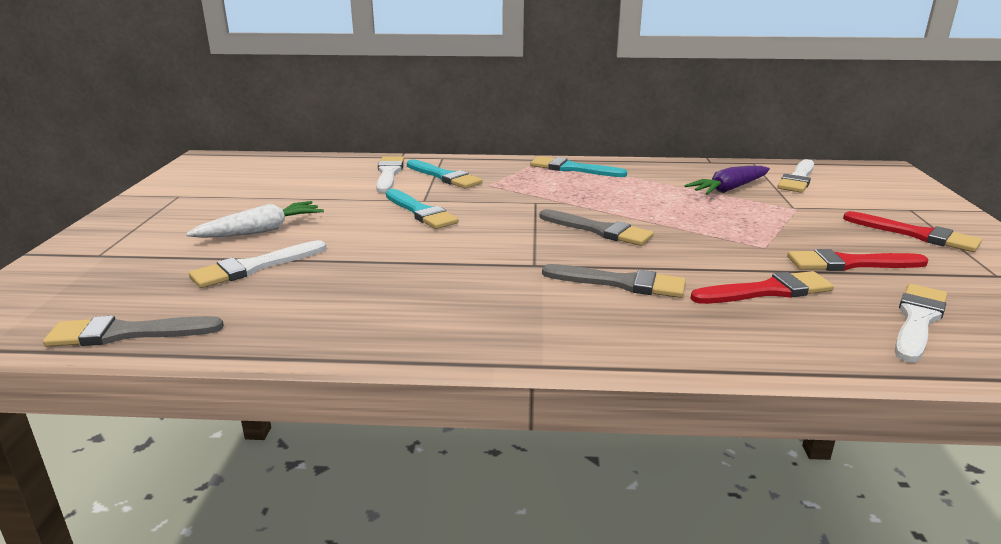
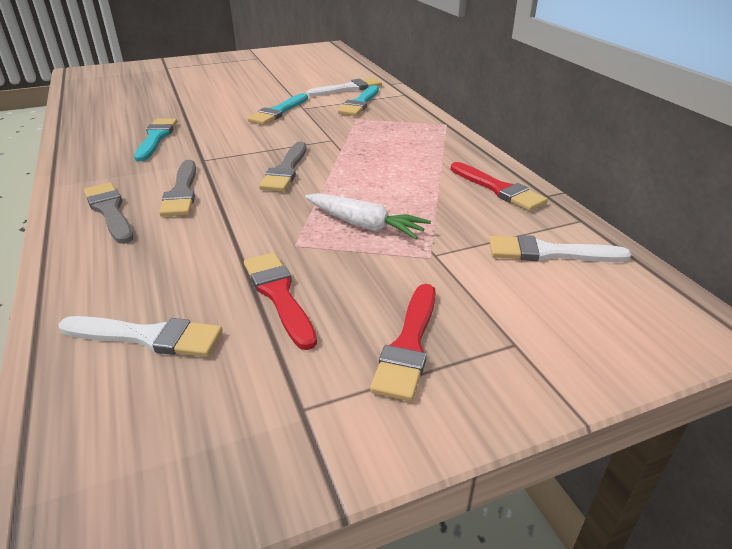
camera: 65 degrees right, 10 degrees up
grey brush [43,316,224,347] -> grey brush moved to [84,182,133,244]
white carrot [186,201,324,238] -> white carrot moved to [305,193,431,239]
white brush [189,240,326,288] -> none
turquoise brush [530,156,627,177] -> turquoise brush moved to [134,118,177,161]
purple carrot [684,166,770,195] -> none
red brush [690,271,834,304] -> red brush moved to [451,162,548,211]

